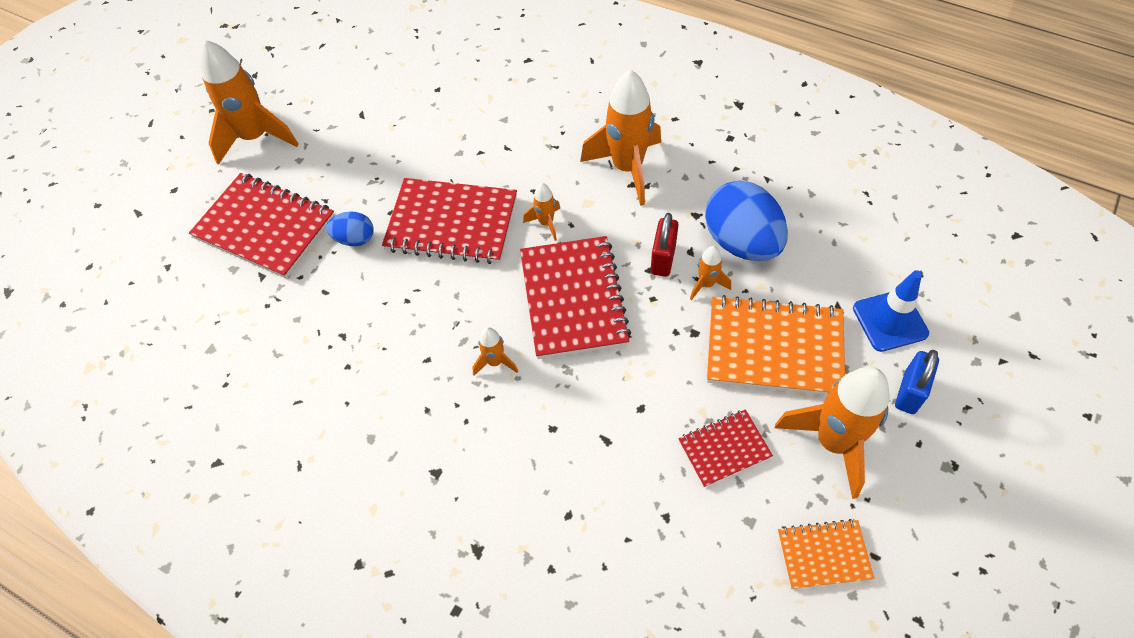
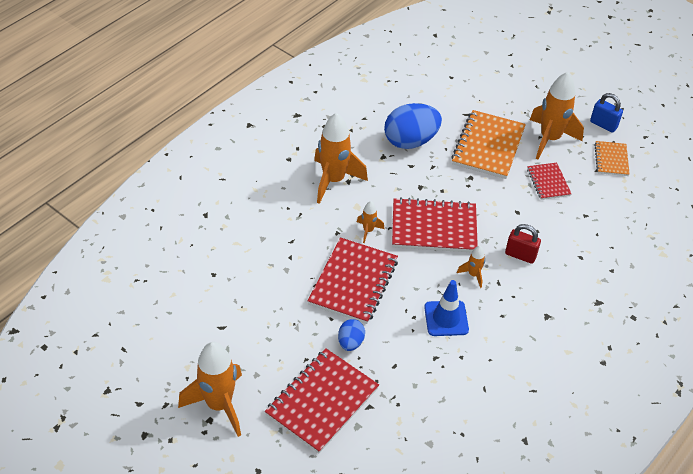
camera: 85 degrees left, 10 degrees down
red padlock [651,213,678,277] -> red padlock moved to [505,224,541,264]
orange rocket [690,246,731,300] -> none
blue traffic cone [853,270,929,352] -> blue traffic cone moved to [424,280,469,336]
blue padlock [895,350,939,414] -> blue padlock moved to [590,93,623,133]

